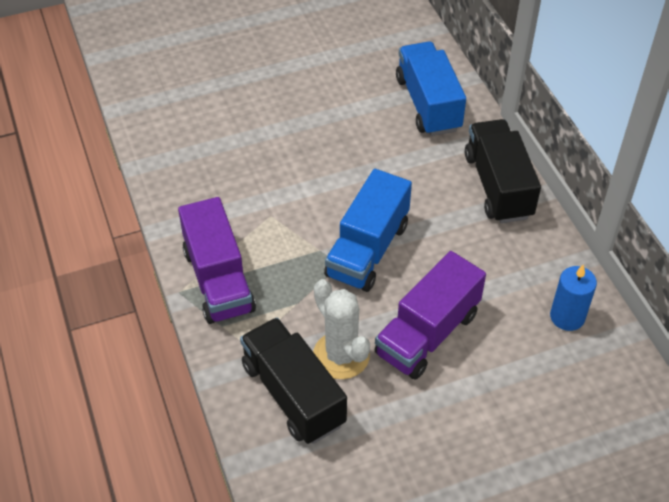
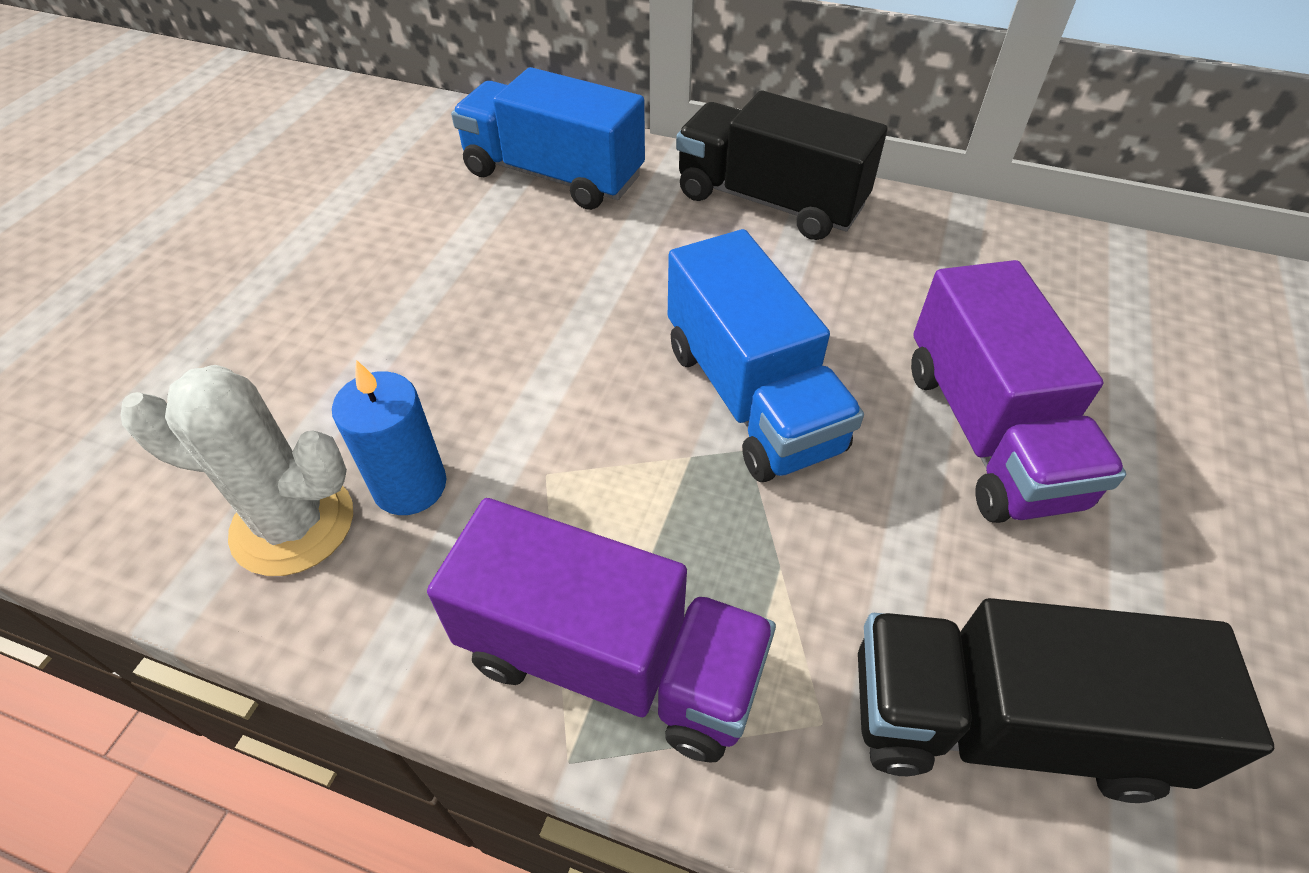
camera: 50 degrees left, 0 degrees up
white cactus [313,279,370,379] -> white cactus moved to [120,365,353,576]
blue candle [550,264,597,331] -> blue candle moved to [332,360,446,515]

